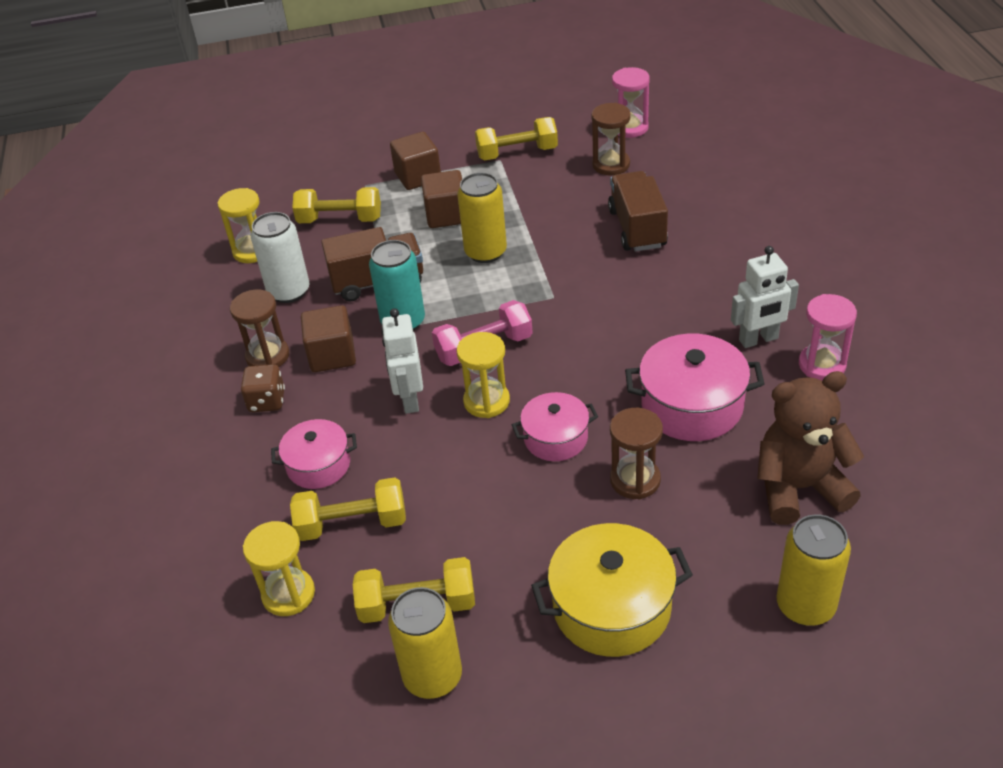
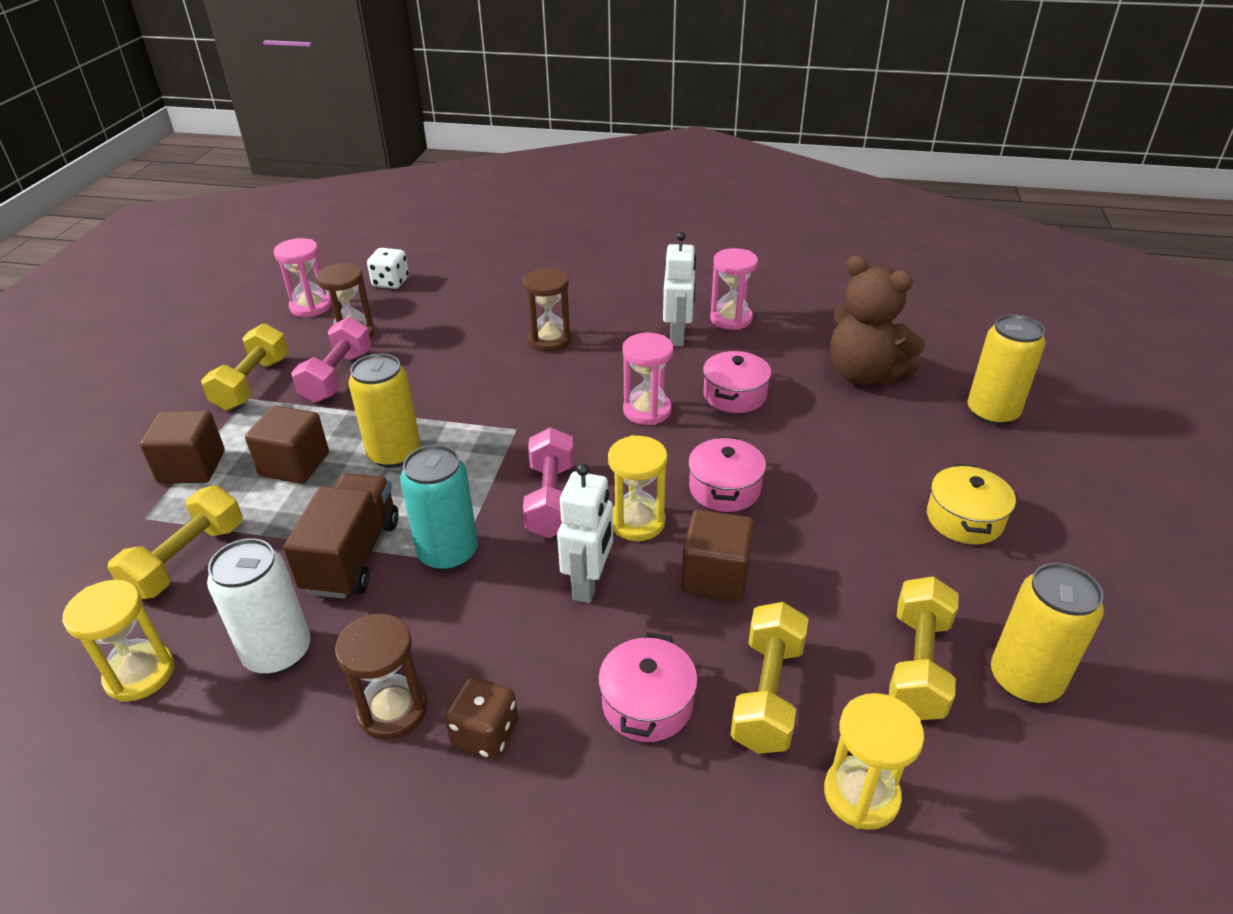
camera: 70 degrees left, 5 degrees down
brown cube [301,305,356,372] -> brown cube moved to [681,510,754,601]
white robot [381,308,423,414] -> white robot turned 90 degrees counterclockwise [557,463,613,603]
yellow pot [531,523,693,657] -> yellow pot [927,464,1016,544], size x0.63
brown truck [608,171,668,252] -> none
brown hourglass [610,408,663,500] -> brown hourglass moved to [523,268,572,352]
pink pot [625,333,765,441] -> pink pot [703,350,771,413], size x0.63
brown teddy bear [757,371,864,525] -> brown teddy bear turned 60 degrees counterclockwise [831,255,925,385]
none -> pink dumbbell [291,317,372,403]
none -> white dice [367,248,409,289]
none -> pink hourglass [622,333,674,425]

